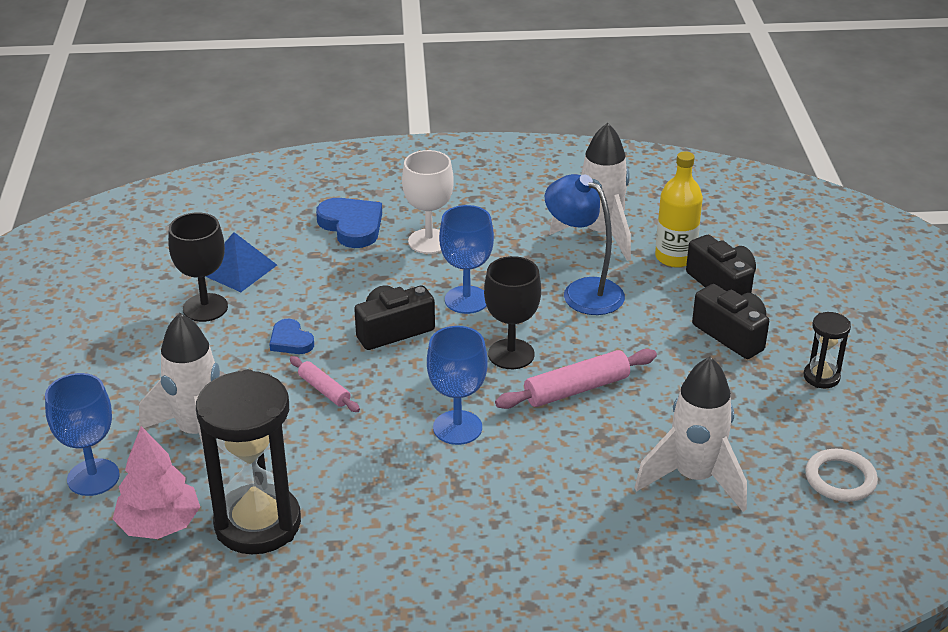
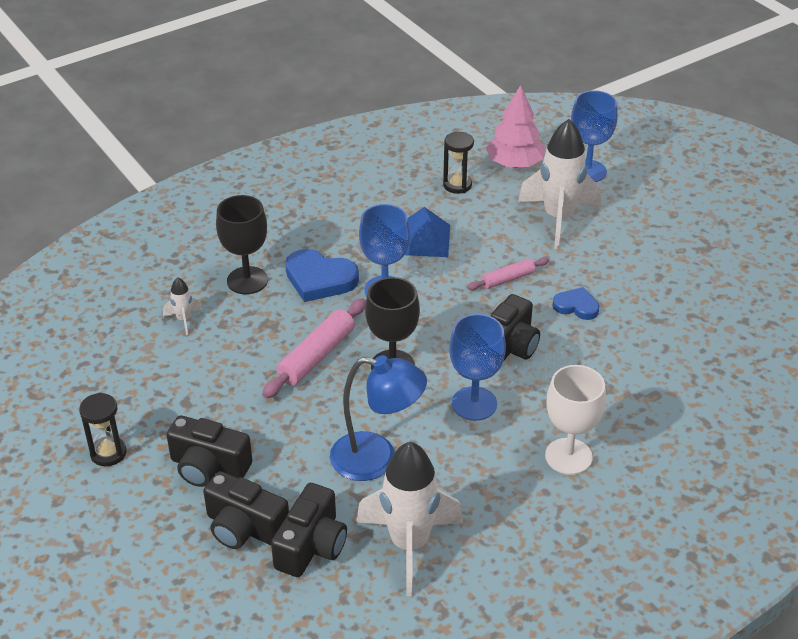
camera: 150 degrees right, 5 degrees up
black goblet [168,212,228,322] -> black goblet moved to [216,195,268,294]
black hourglass [196,369,301,554] -> black hourglass [443,132,474,194], size x0.47
blue pyramid [205,232,277,292] -> blue pyramid moved to [405,207,450,257]
pink rolling pin [290,356,360,412] -> pink rolling pin turned 45 degrees counterclockwise [467,257,549,290]
blue heart [316,198,382,248] -> blue heart moved to [285,249,359,302]
white rocket [634,357,747,512] -> white rocket [163,277,203,335], size x0.44
yellow bottle [655,151,703,267] -> black camera [271,483,347,577]
white ring [805,449,878,502] -> none

